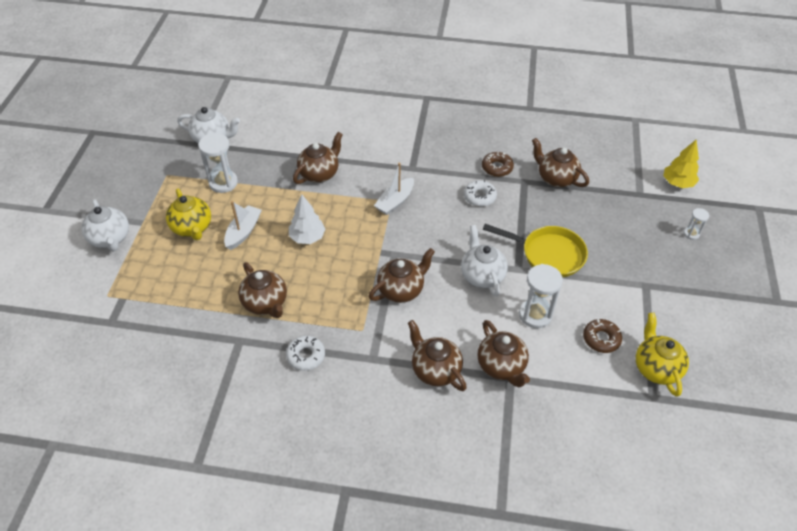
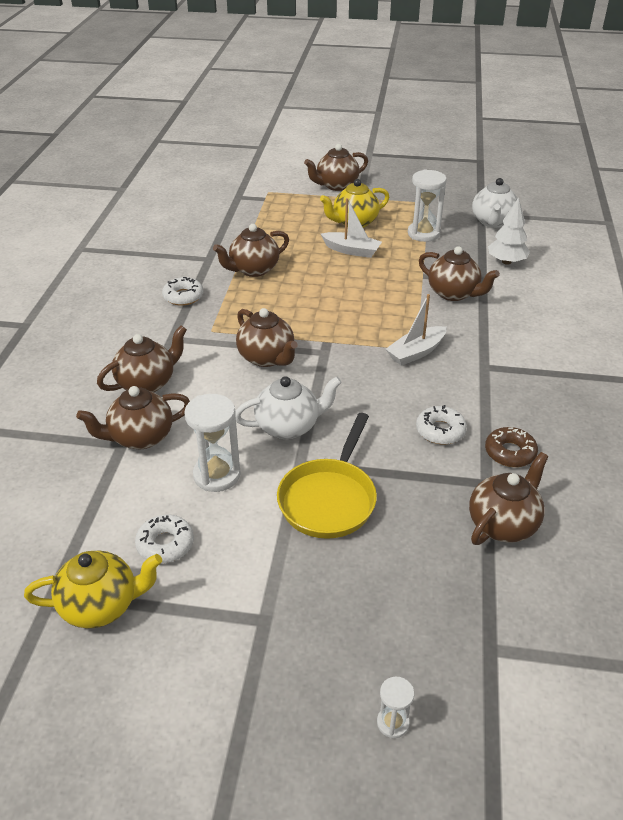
camera: 90 degrees right, 10 degrees down
white teapot [82,199,129,251] -> brown teapot [304,144,368,191]
white tree [289,195,325,244] -> white tree moved to [488,197,530,265]
white boat [374,163,414,215] -> white boat turned 75 degrees counterclockwise [386,294,447,366]
brown donut [583,319,622,353] -> white donut [135,515,194,563]
yellow tree [663,139,699,188] -> none

